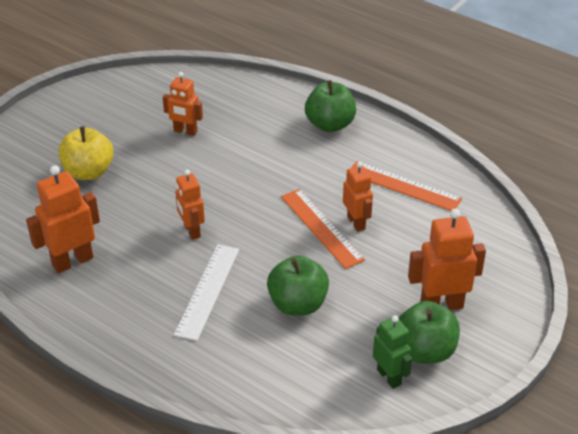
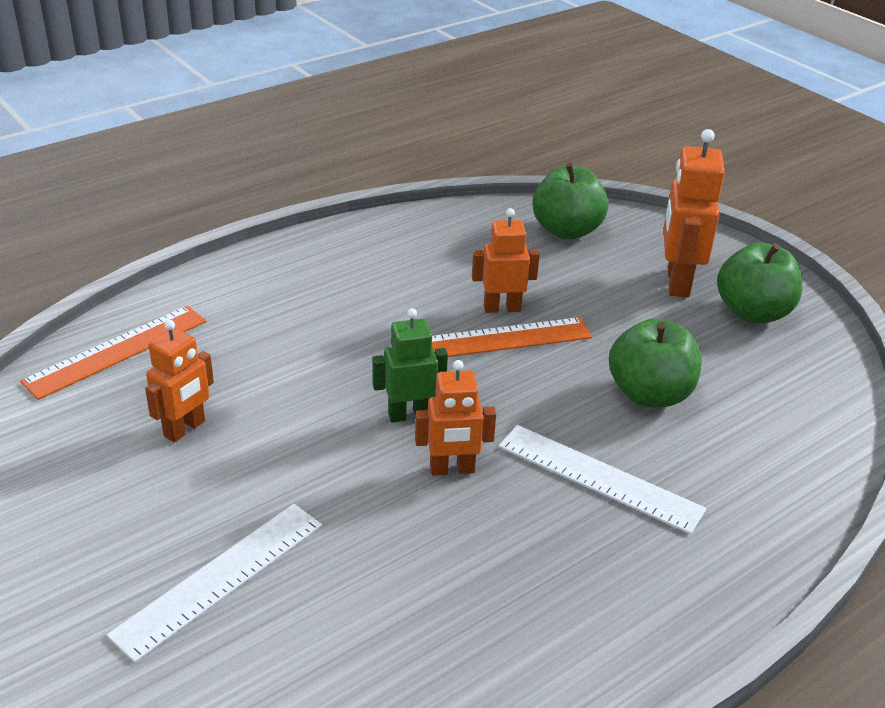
camera: 75 degrees left, 5 degrees down
orange robot [26,165,100,273] -> none
yellow apple [59,126,114,180] -> white ruler [106,504,322,663]
green apple [305,80,356,132] -> green apple moved to [532,163,609,239]
orange ruler [351,161,462,211] -> orange ruler moved to [20,306,207,400]
green robot [373,315,412,389] -> green robot moved to [372,308,448,423]

